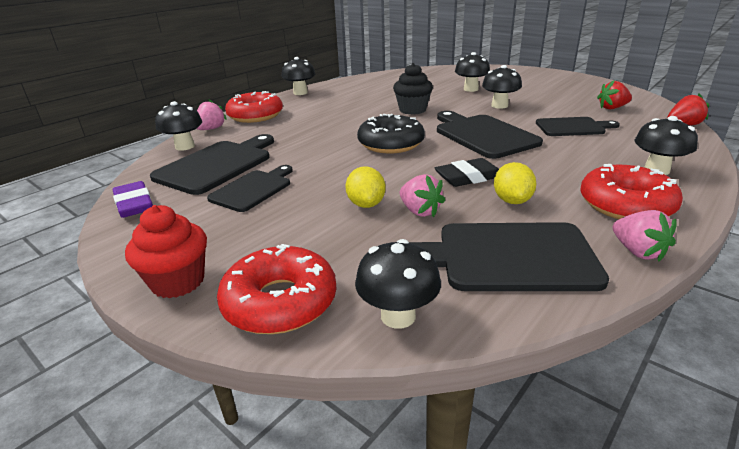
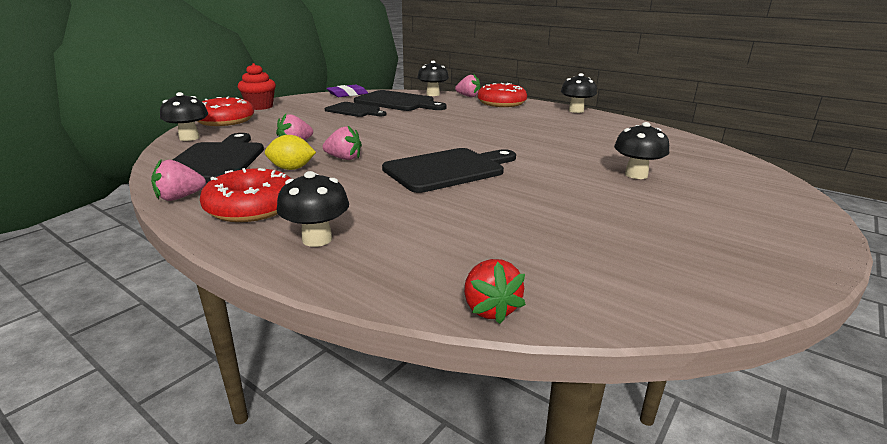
camera: 85 degrees right, 5 degrees down
yellow lemon [345,166,386,208] -> none
black donut [357,114,425,153] -> none
black cupcake [393,63,433,115] -> none
black eraser [435,158,499,187] -> pink strawberry [323,126,362,160]
black mushroom [482,65,522,109] -> none
black cutting board [536,117,620,136] -> none
red strawberry [597,80,632,109] -> none

